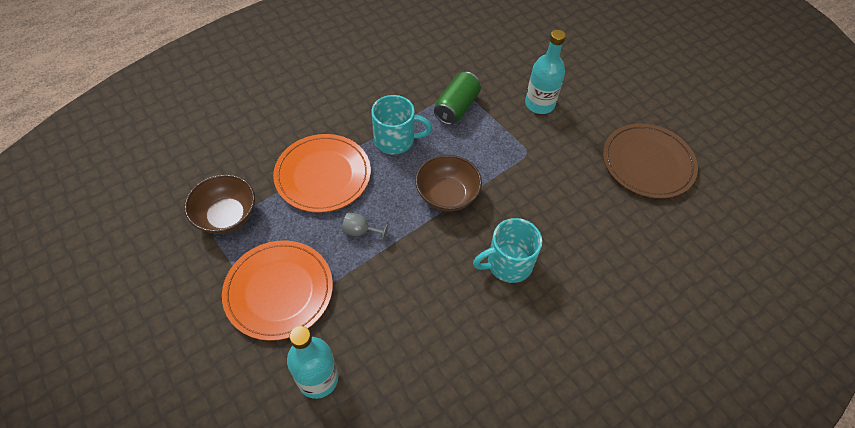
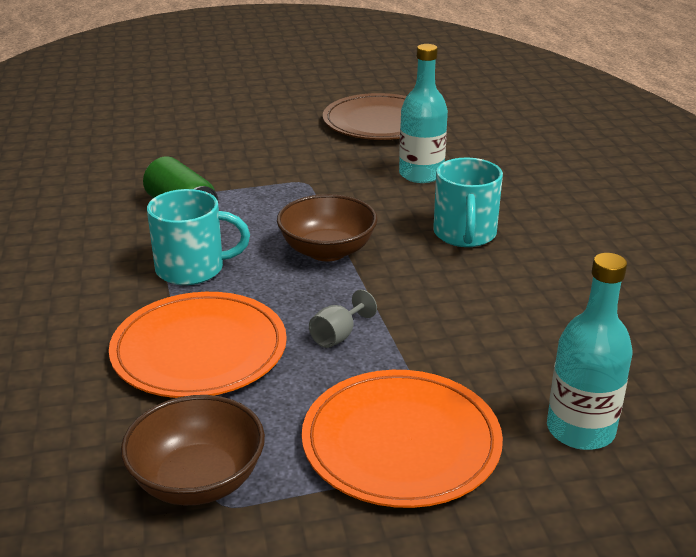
camera: 65 degrees left, 25 degrees down
turquoise mug [372,95,432,154] -> turquoise mug turned 60 degrees clockwise [147,189,250,285]
turquoise bottle [525,30,566,114] -> turquoise bottle moved to [399,44,448,183]

